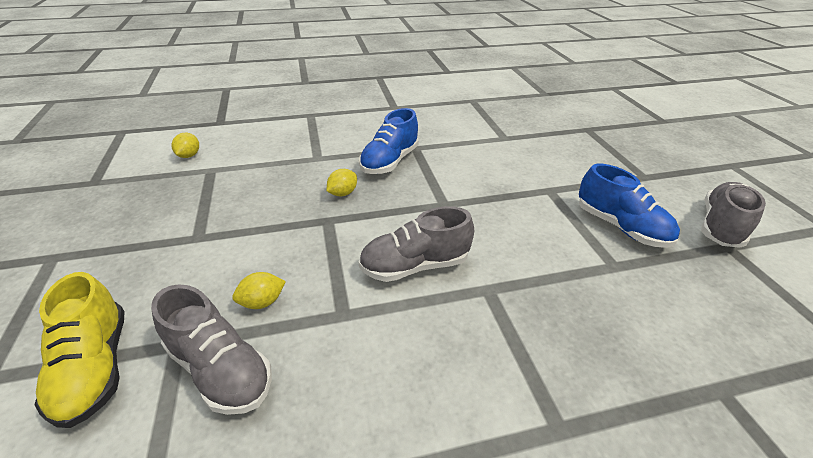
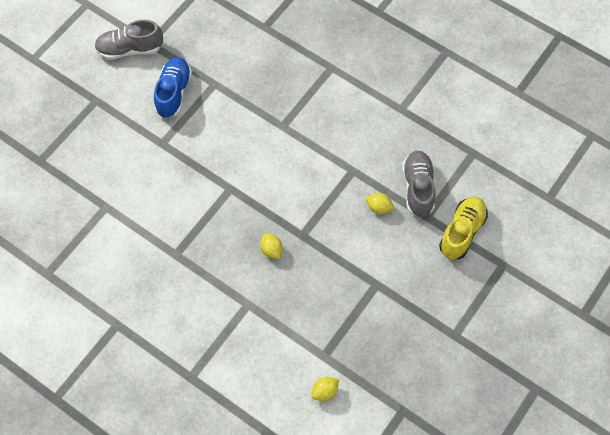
camera: 130 degrees left, 25 degrees up
yellow lemon [326,169,357,196] -> yellow lemon turned 60 degrees clockwise [260,234,283,259]
blue shoe [359,108,419,174] -> none
grey shoe [359,206,474,282] -> none

